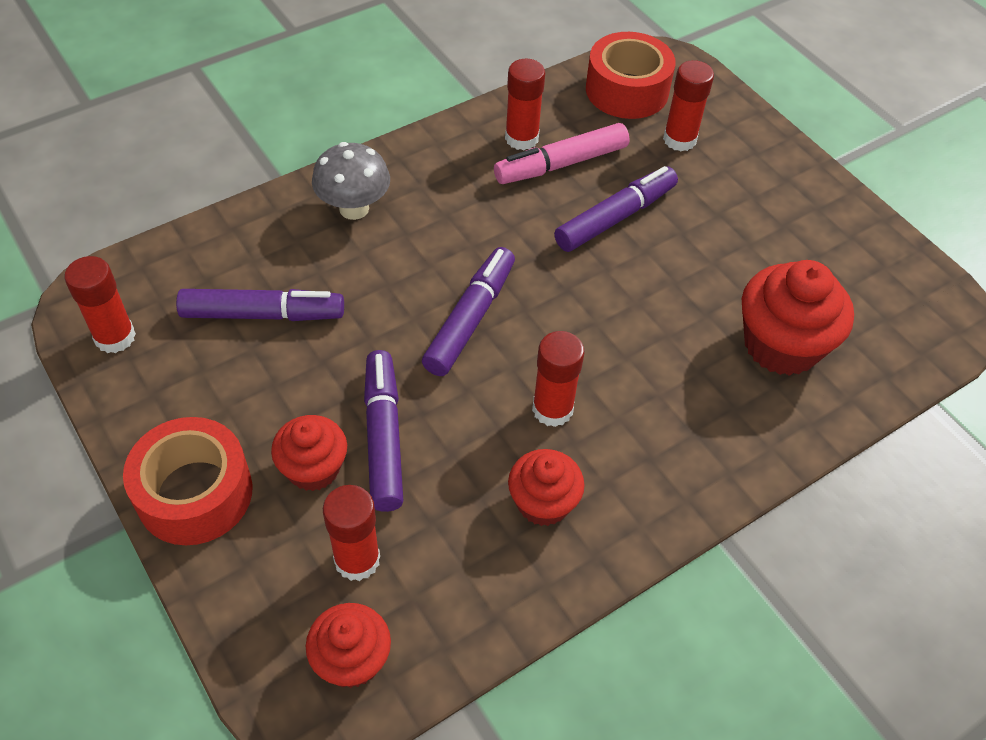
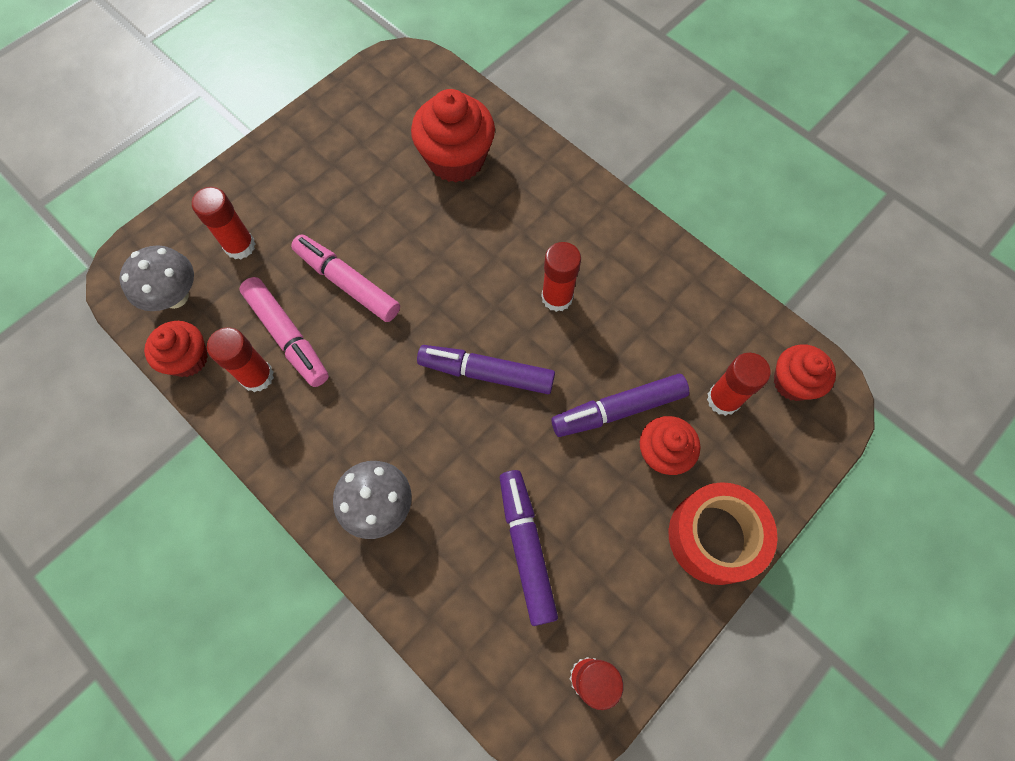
camera: 100 degrees left, 15 degrees up
red cupcake [508,449,585,526] -> red cupcake moved to [144,321,208,377]
purple marker [554,166,678,252] -> pink marker [291,234,400,322]
red tape [586,32,676,119] -> grey mushroom [120,245,194,311]

